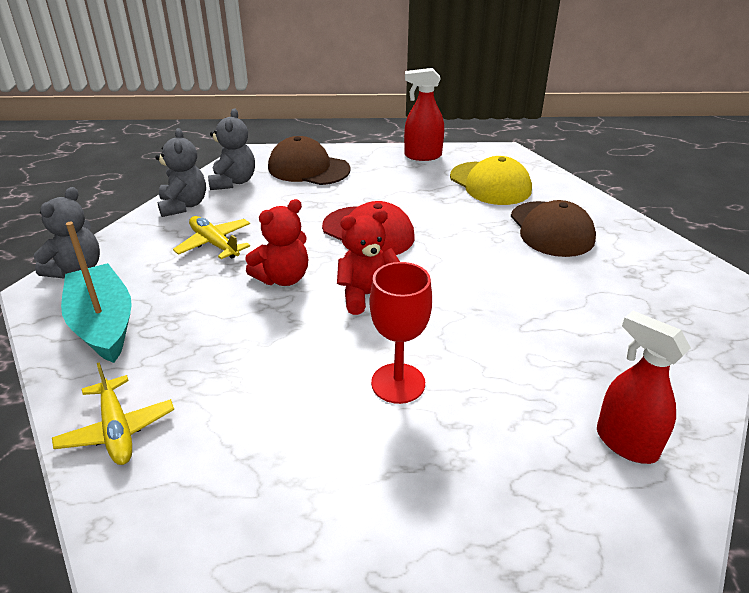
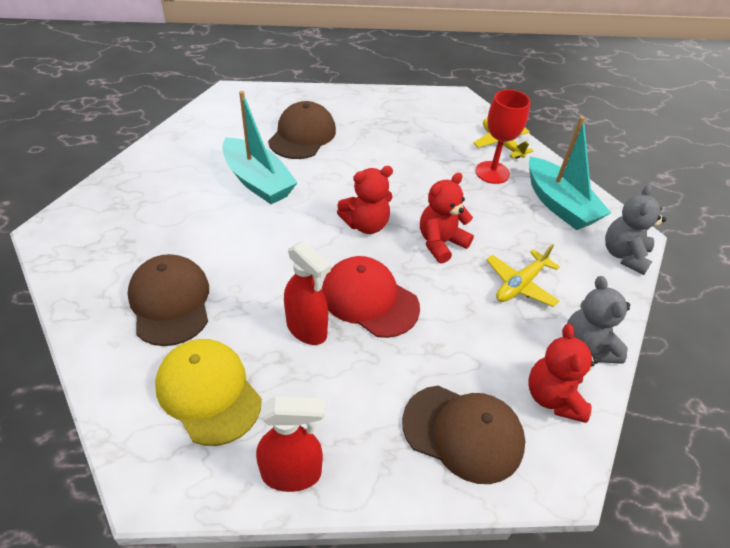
camera: 175 degrees right, 10 degrees up
yellow plane [173,216,250,259] -> yellow plane turned 90 degrees clockwise [486,244,560,307]
grey teddy bear [208,108,255,190] -> red teddy bear [528,324,599,423]
red goblet [370,262,432,404] -> red goblet moved to [475,89,531,184]
red spray bottle [597,311,691,464] -> red spray bottle moved to [284,241,331,345]
none -> turquoise boat [222,91,298,204]
none -> brown cap [268,101,336,159]

